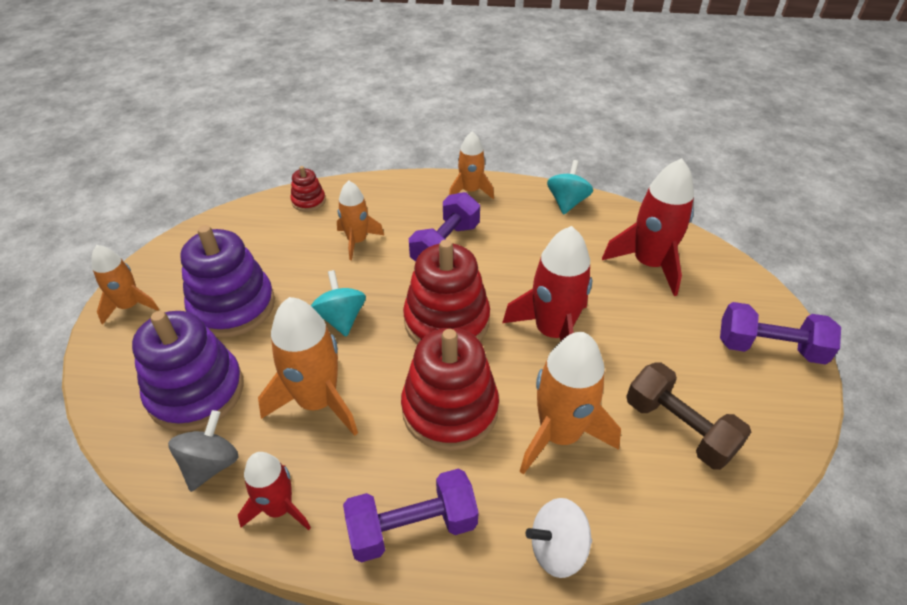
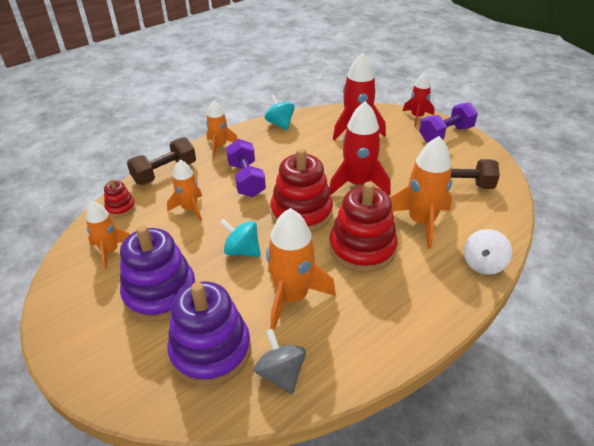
camera: 45 degrees left, 5 degrees down
orange rocket [92,245,159,325] -> orange rocket moved to [86,201,130,269]
red rocket [238,452,311,530] -> red rocket moved to [403,72,434,126]
purple dumbbell [343,469,479,562] -> none
none -> brown dumbbell [127,137,196,185]

